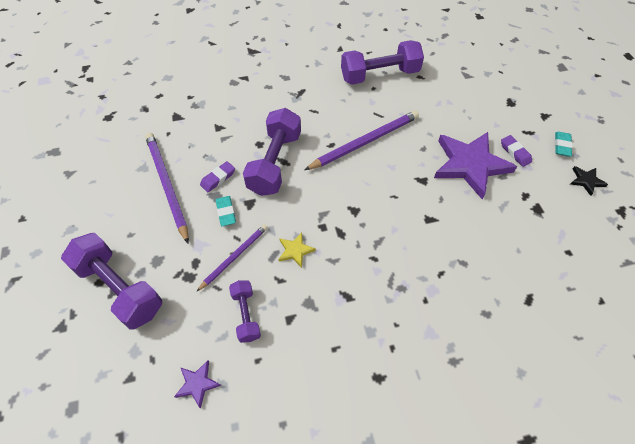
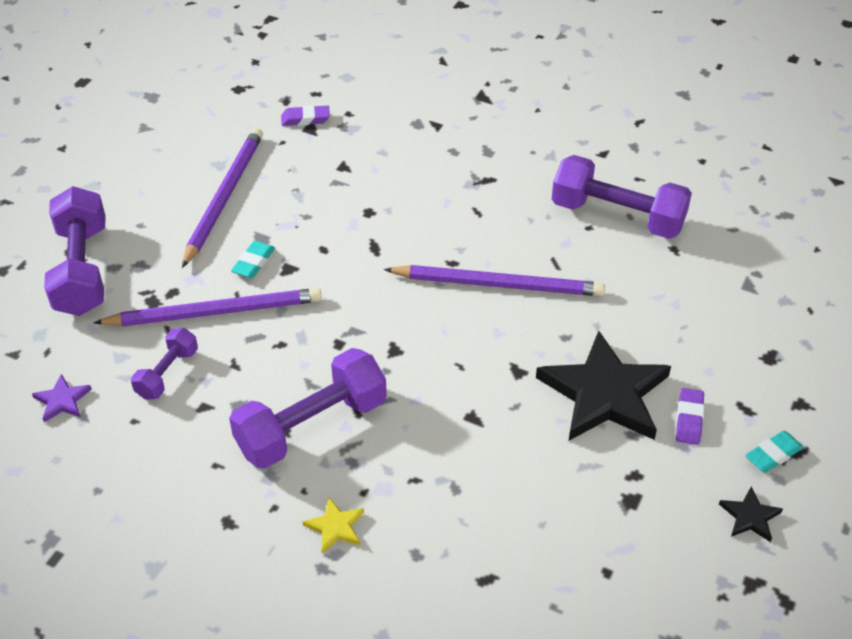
camera: 40 degrees right, 10 degrees down
purple pencil [196,224,268,292] -> purple pencil [94,288,322,326], size x1.70
purple eraser [200,161,235,192] -> purple eraser moved to [281,105,330,126]
purple dumbbell [243,108,301,196] -> purple dumbbell moved to [229,348,387,469]
yellow star [278,232,316,268] -> yellow star moved to [303,497,364,554]
purple star [434,132,517,199] -> black star [536,331,671,441]

